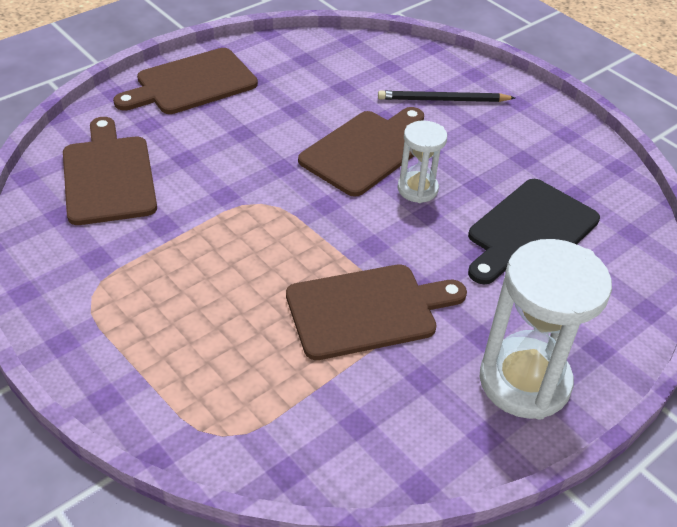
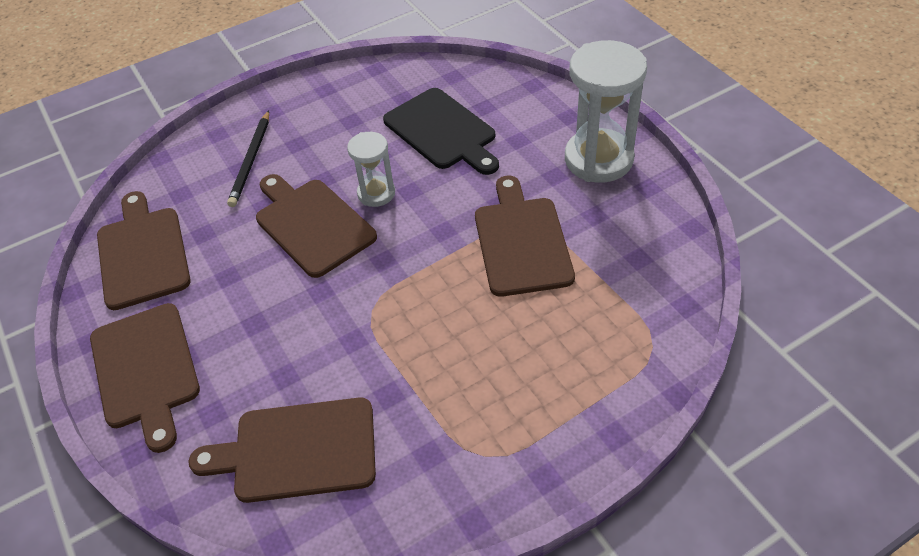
camera: 75 degrees left, 5 degrees up
none -> brown cutting board [97,191,191,310]

